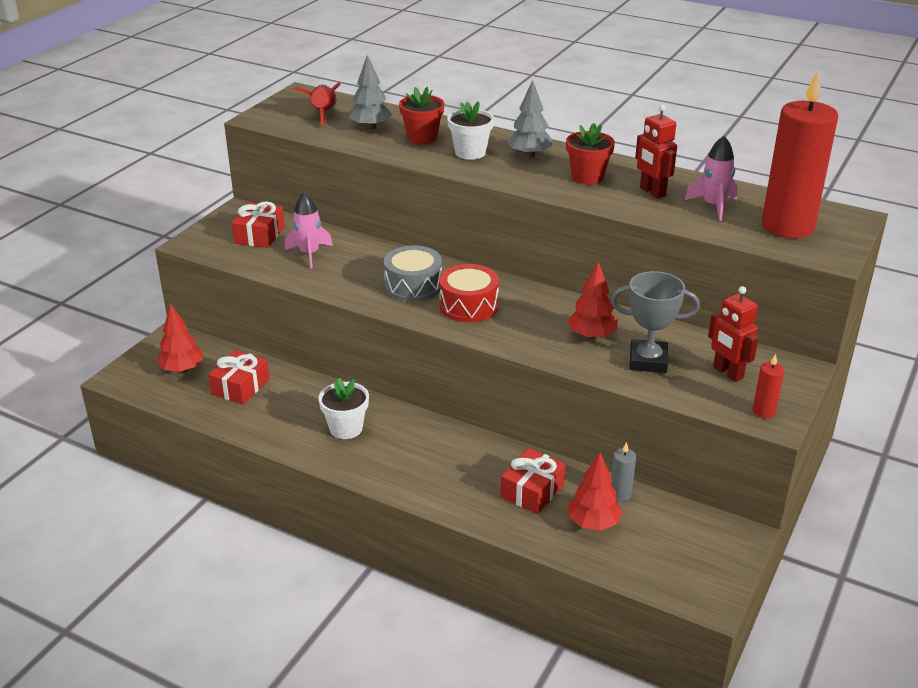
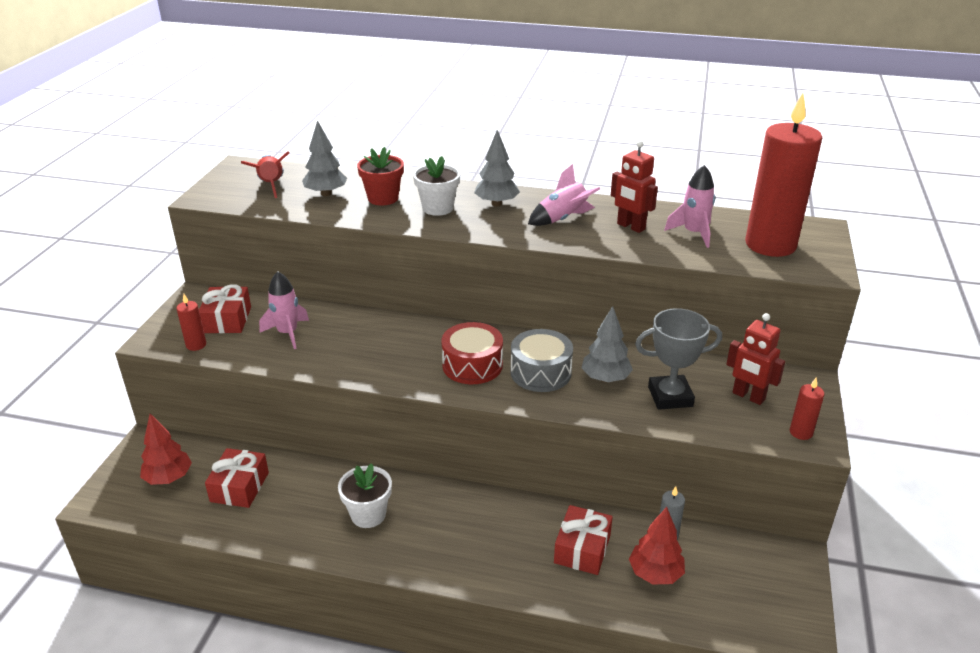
camera: 15 degrees left, 0 degrees up
grey drum [384,246,442,302] -> grey drum moved to [511,329,573,392]
red flower pot [566,123,615,184] -> pink rocket [528,164,600,226]
red tree [568,261,618,340] -> grey tree [582,306,633,383]
none -> red candle [177,294,206,351]

